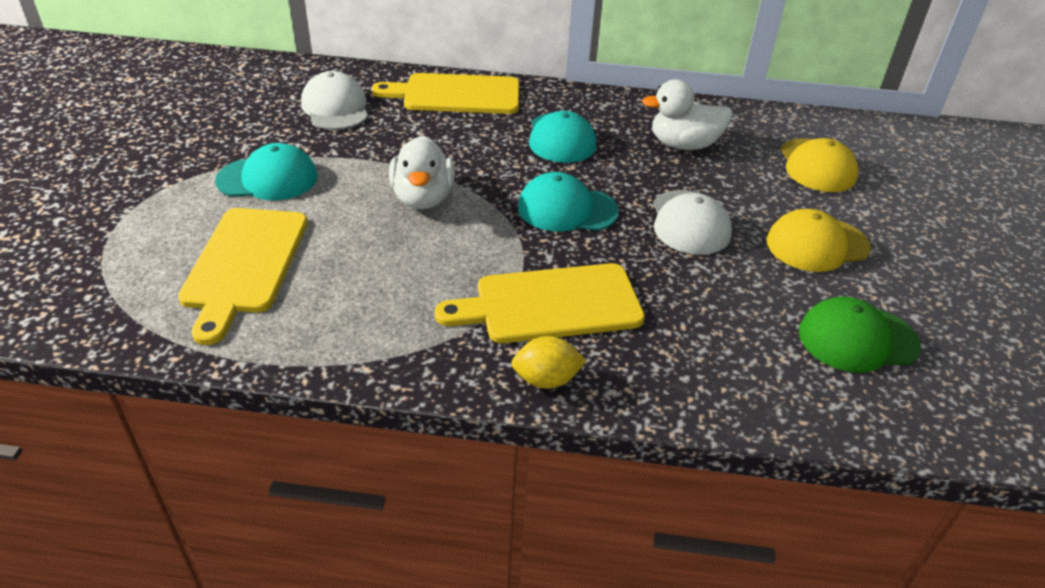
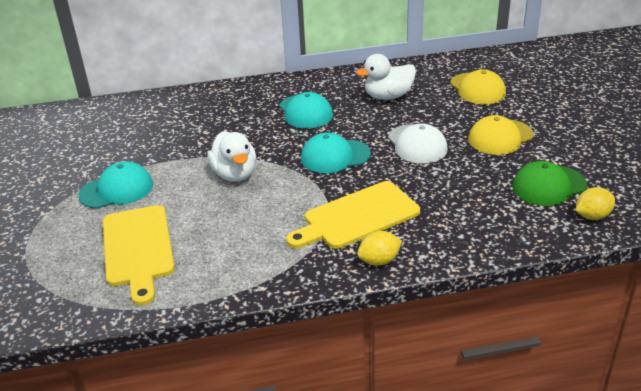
camera: 15 degrees left, 5 degrees down
white cap [301,71,368,130] -> none
yellow cutting board [372,73,519,114] -> none
none -> yellow lemon [576,187,615,220]

